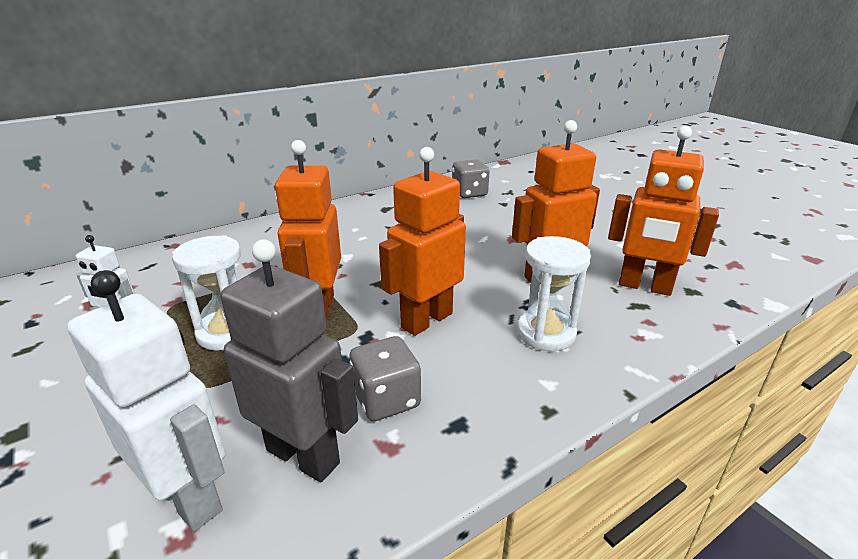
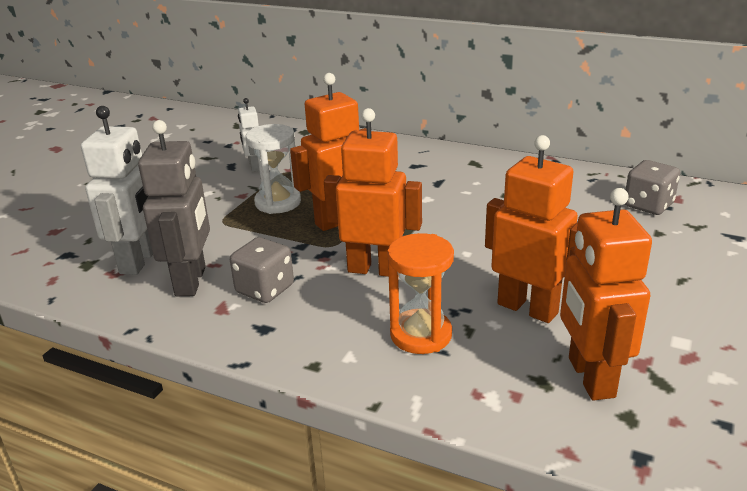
camera: 60 degrees right, 0 degrees up
white hourglass [517,236,591,351] -> orange hourglass [388,233,454,354]

